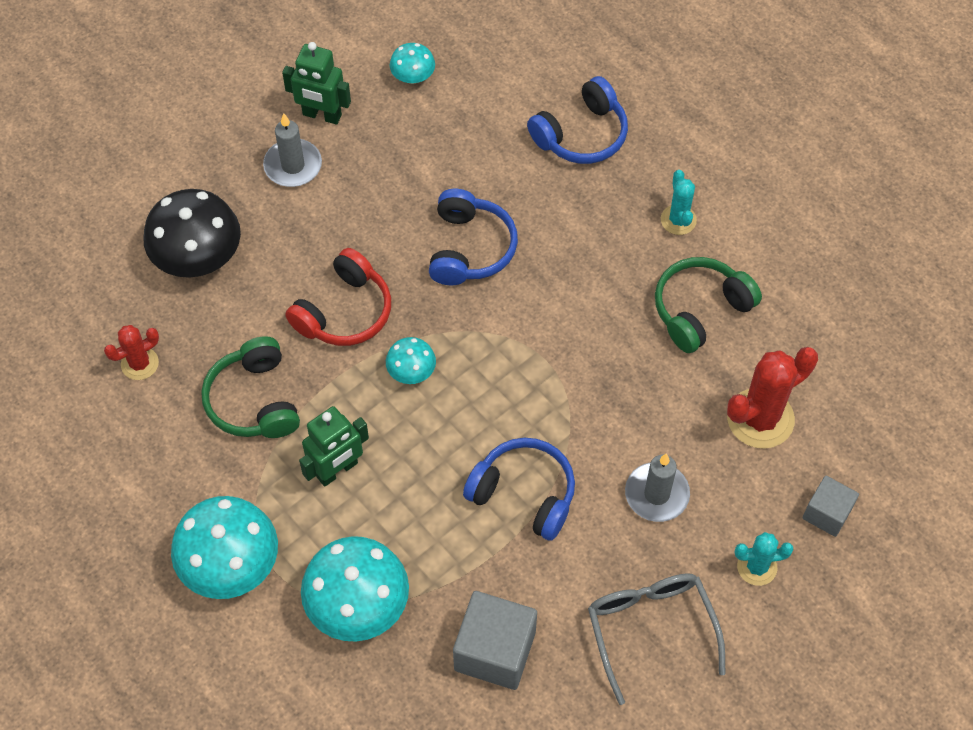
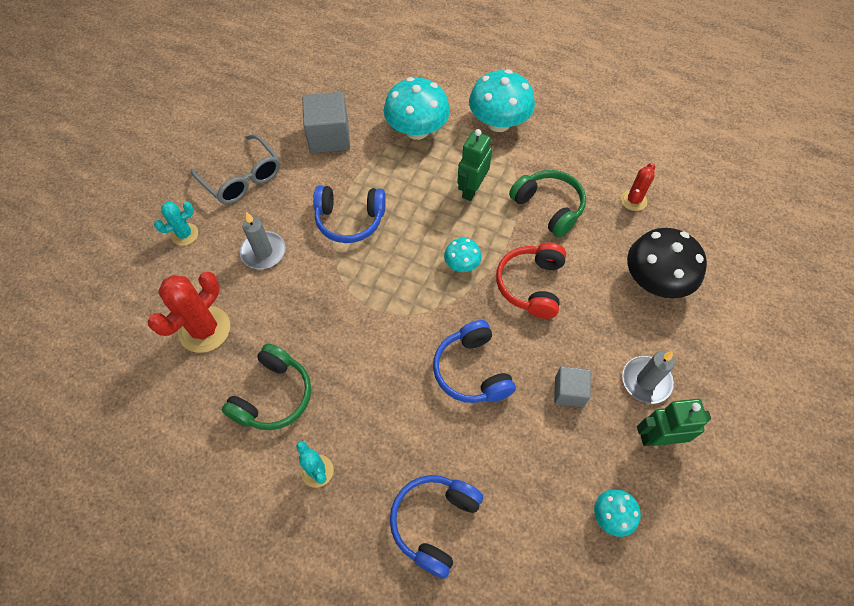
camera: 155 degrees right, 0 degrees up
grey cube [803,476,859,537] -> grey cube moved to [554,366,591,407]

